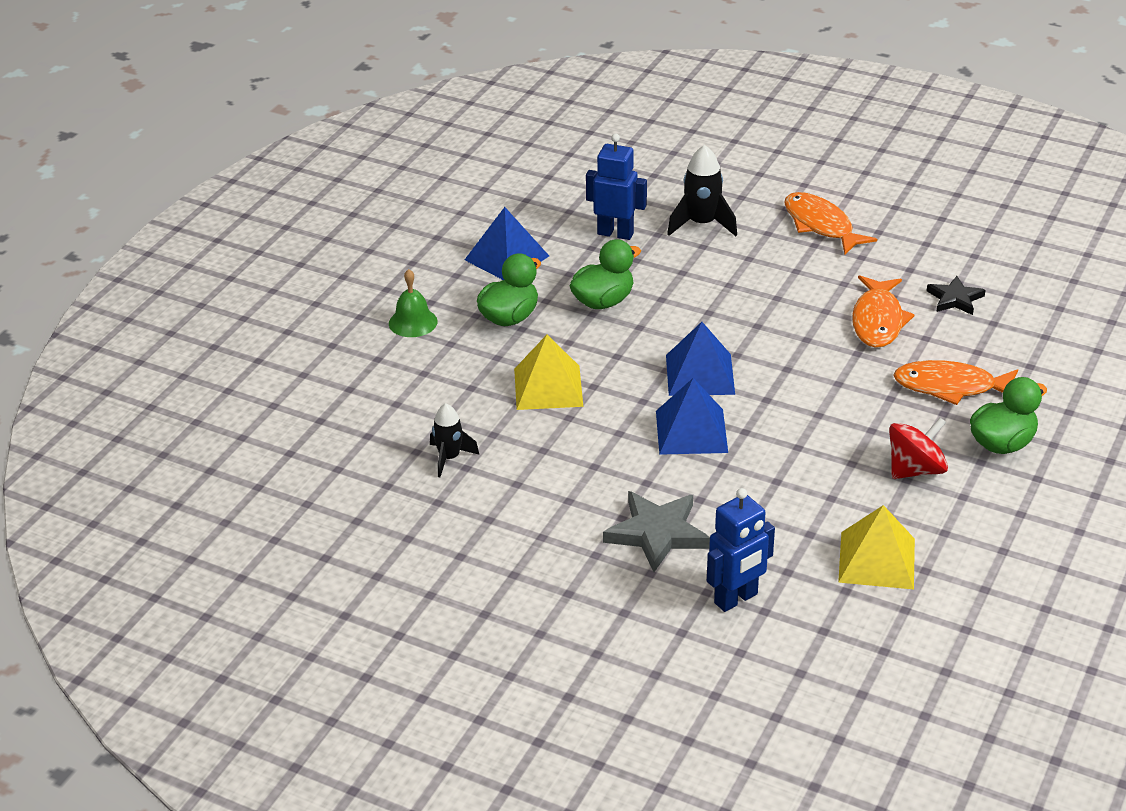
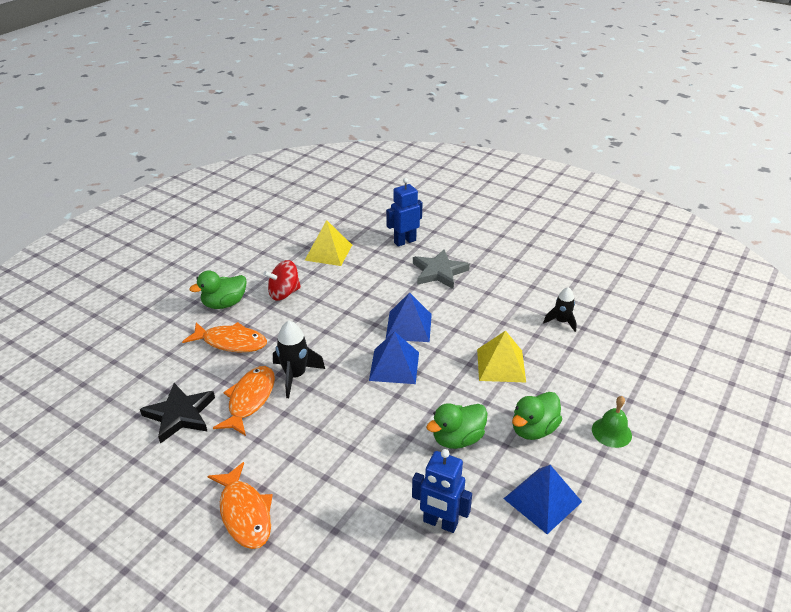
camera: 175 degrees left, 0 degrees up
black rocket [667,145,737,236] -> black rocket moved to [273,321,325,398]
black star [927,276,986,315] -> black star [140,383,215,444], size x1.60

